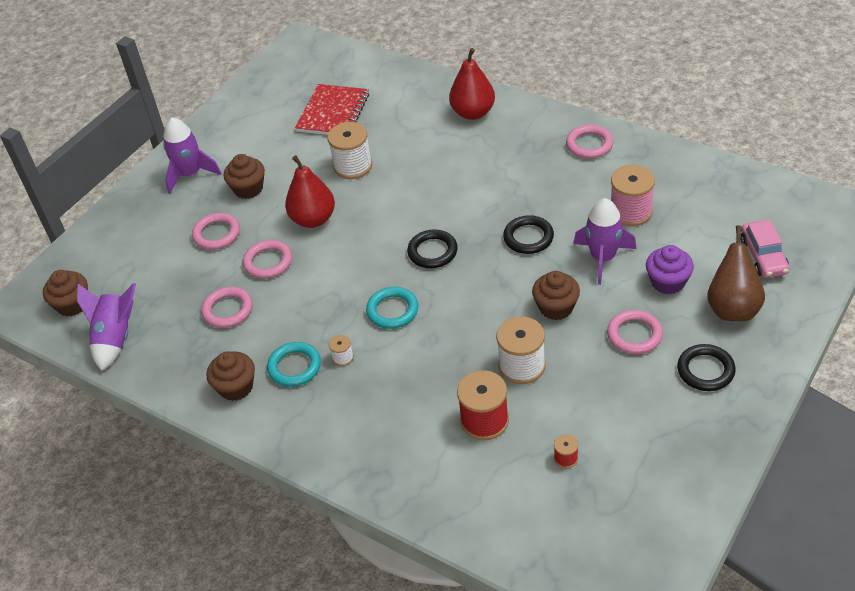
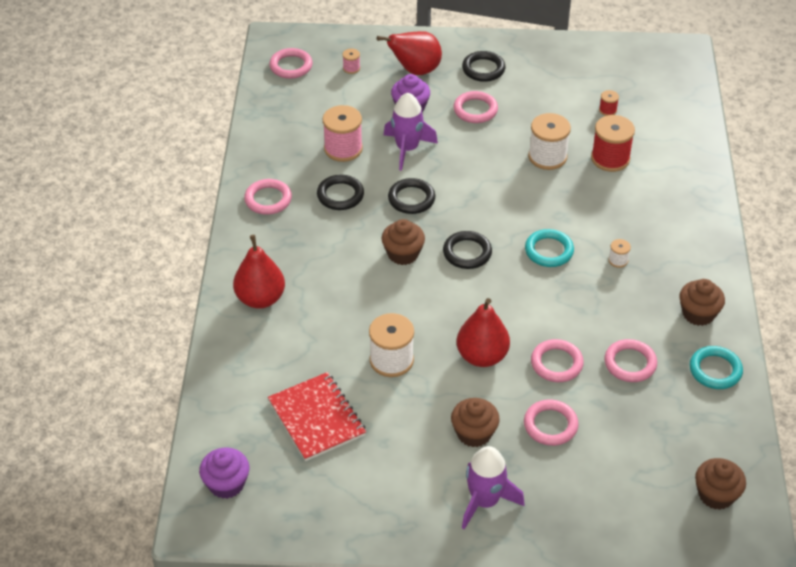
camera: 125 degrees left, 0 degrees up
purple rocket [77,283,136,371] -> none
turquoise ring [267,342,321,387] -> turquoise ring moved to [690,346,743,389]
red notebook [295,84,369,135] -> red notebook turned 75 degrees clockwise [268,372,366,461]
brown cupcake [532,271,580,320] -> brown cupcake moved to [382,219,425,265]
brown pear [707,225,765,321] -> red pear [377,31,442,75]
pink car [740,220,789,278] -> pink spool [342,49,360,74]
none -> purple cupcake [199,448,249,499]
none -> pink ring [269,48,313,79]
none -> black ring [317,175,364,210]

